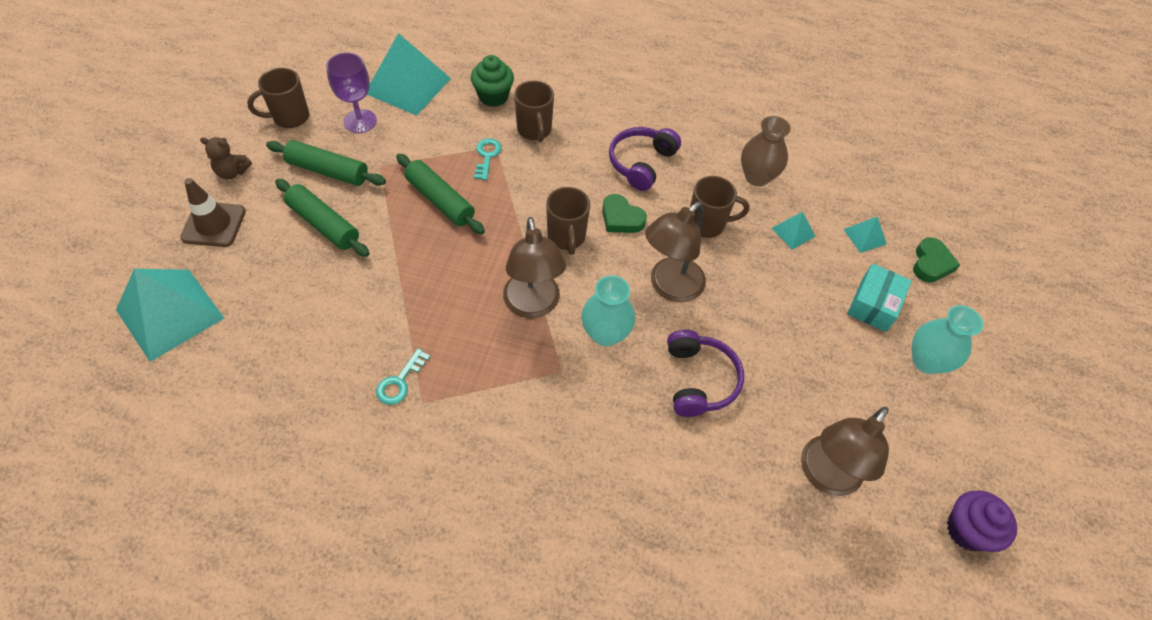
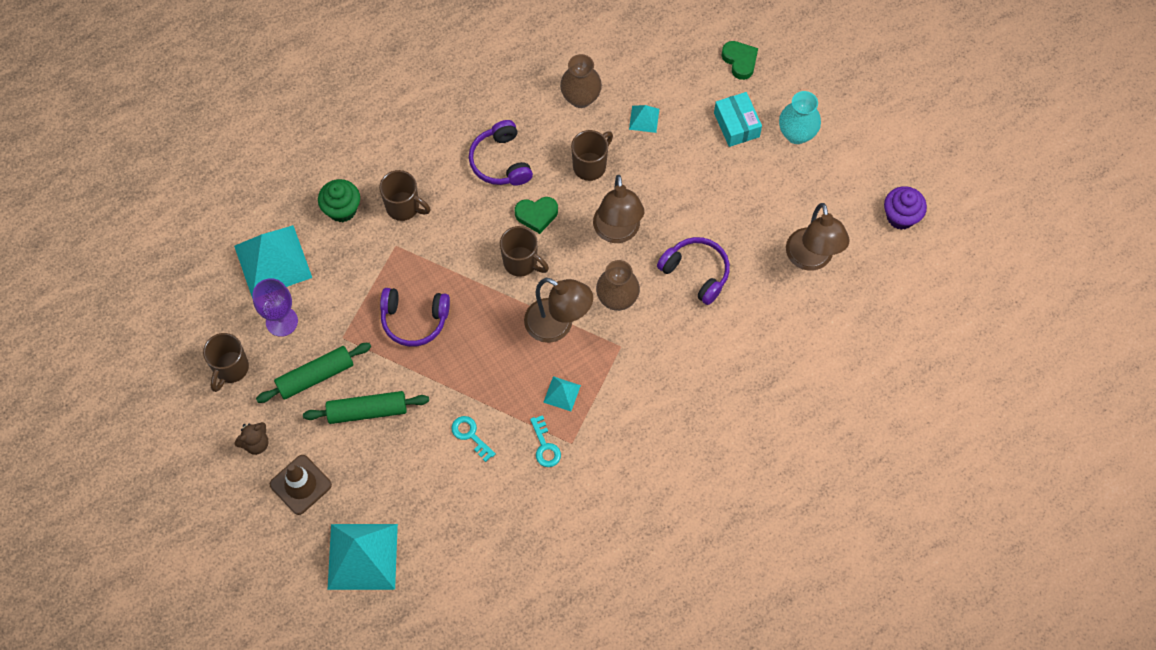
camera: 45 degrees left, 10 degrees up
green rolling pin [396,154,485,234] -> purple headphones [380,288,450,347]
turquoise key [474,138,502,180] -> turquoise key moved to [451,416,496,462]
turquoise vase [581,275,635,346] -> brown vase [596,260,640,311]
turquoise pyramid [843,217,887,253] -> turquoise pyramid moved to [543,376,581,411]

